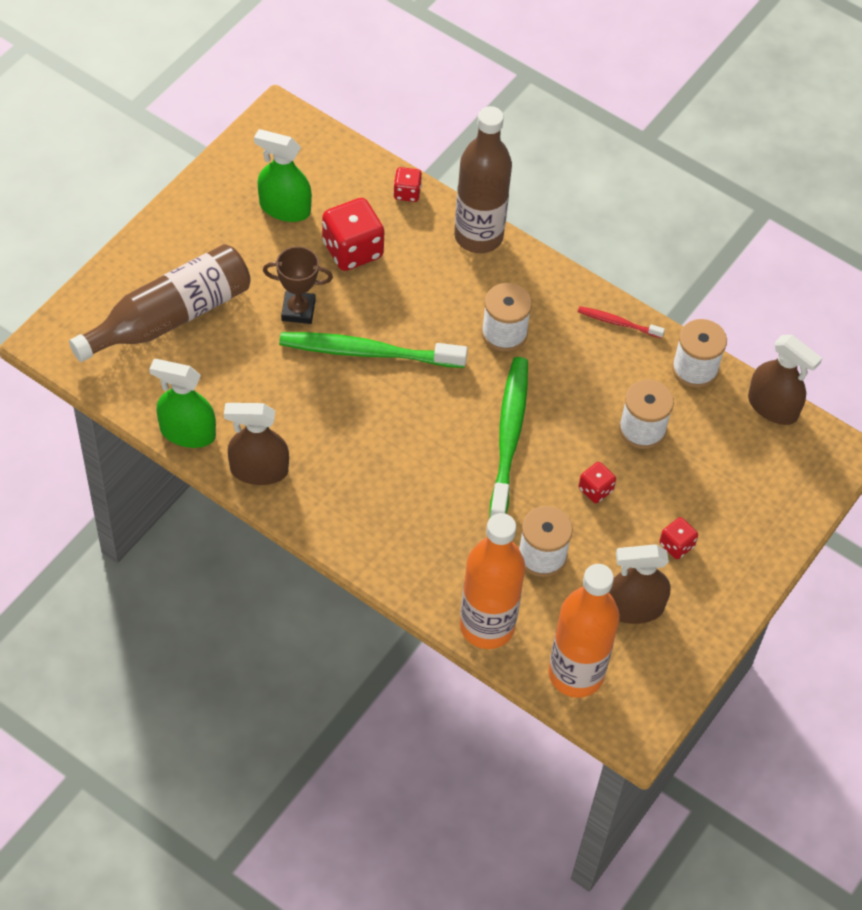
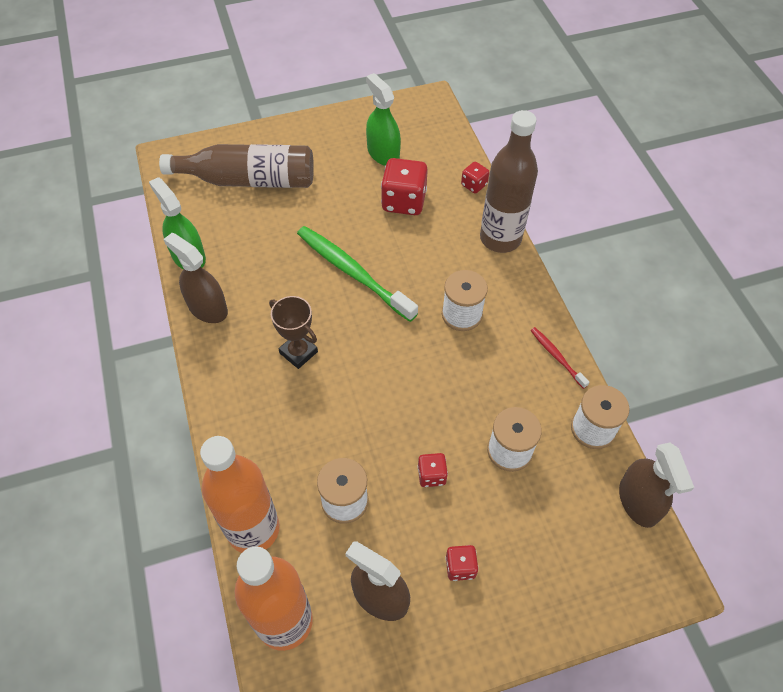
camera: 40 degrees right, 0 degrees up
brown trophy [263,246,333,324] -> brown trophy moved to [269,296,318,369]
green toothbrush [489,357,528,519] -> none

